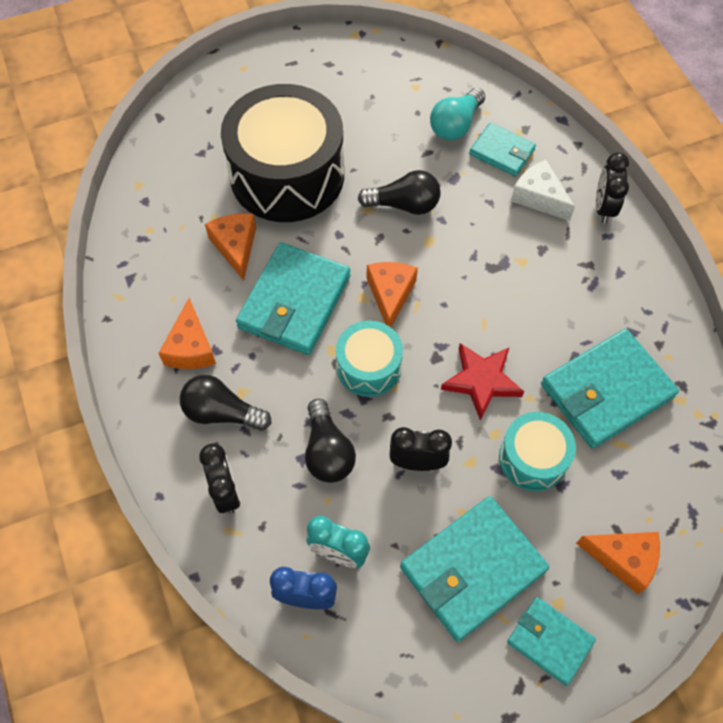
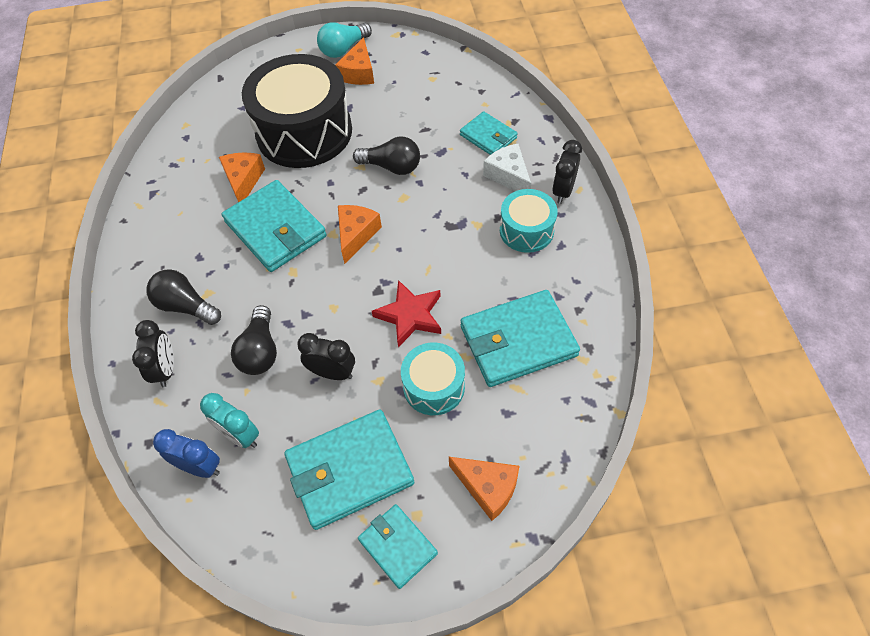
camera: 15 degrees right, 5 degrees down
orange cheese [158,298,216,369] -> orange cheese moved to [335,37,374,85]
turquoise wallet [236,242,350,355] -> turquoise wallet turned 75 degrees counterclockwise [222,180,327,272]
turquoise drum [336,320,403,397] -> turquoise drum moved to [500,189,558,253]
turquoise light bulb [430,88,485,140] -> turquoise light bulb moved to [317,22,372,58]

